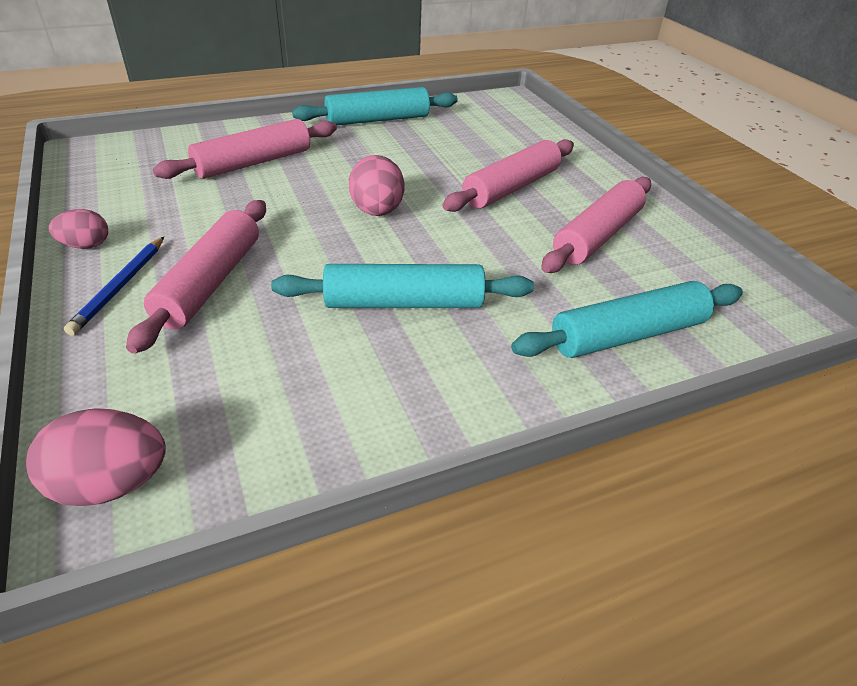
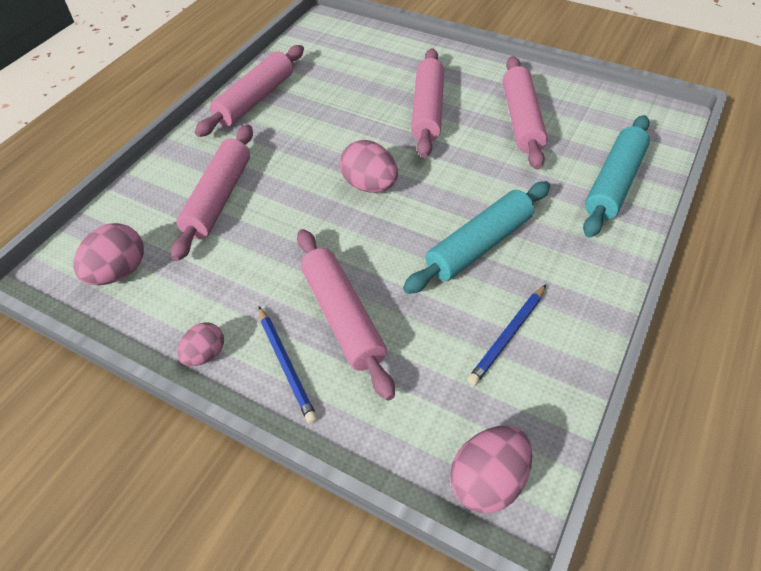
camera: 35 degrees left, 10 degrees up
turquoise rolling pin [292,87,458,126] -> pink rolling pin [195,45,304,137]
none -> pink egg [73,223,144,285]
none -> blue pencil [467,285,546,386]

